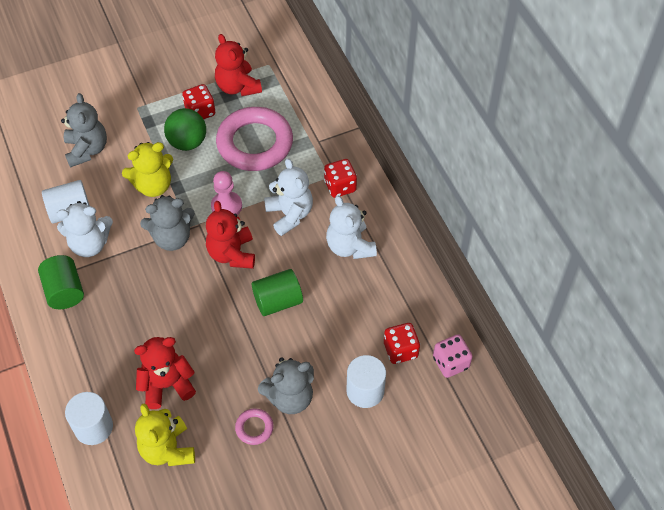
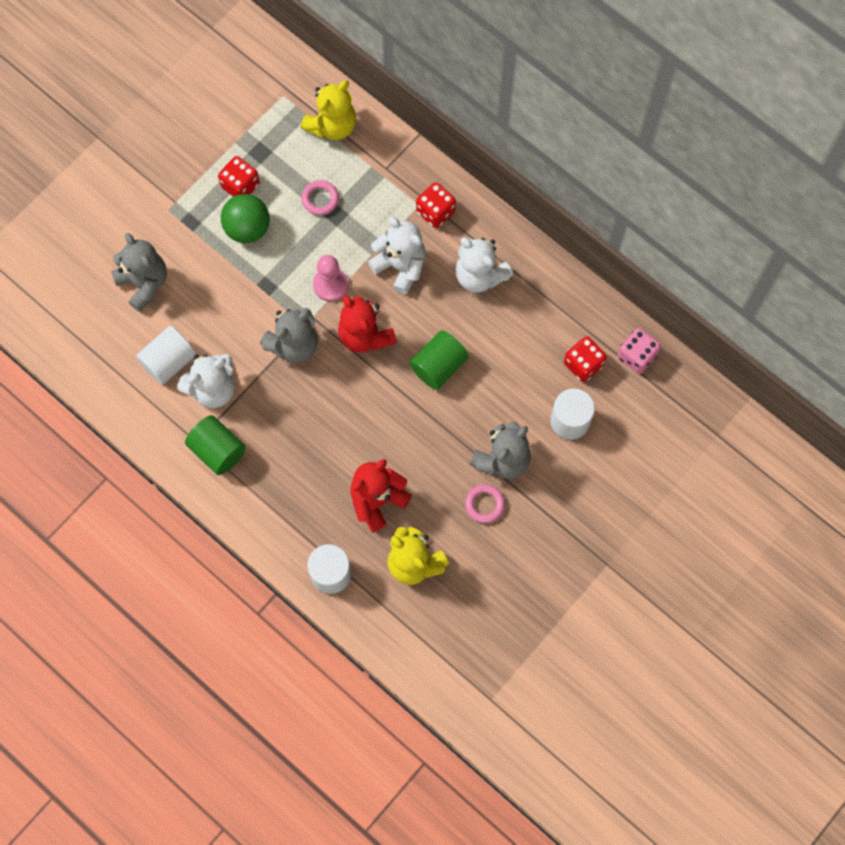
camera: 25 degrees left, 15 degrees up
yellow teddy bear [122,142,173,197] -> yellow teddy bear moved to [300,80,356,140]
red teddy bear [215,34,262,96] -> none
pink ring [216,107,293,171] -> pink ring [301,180,339,215], size x0.42

